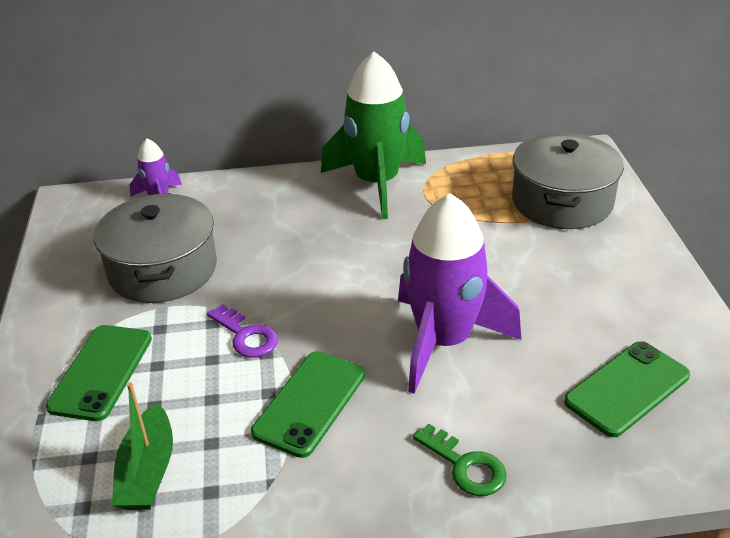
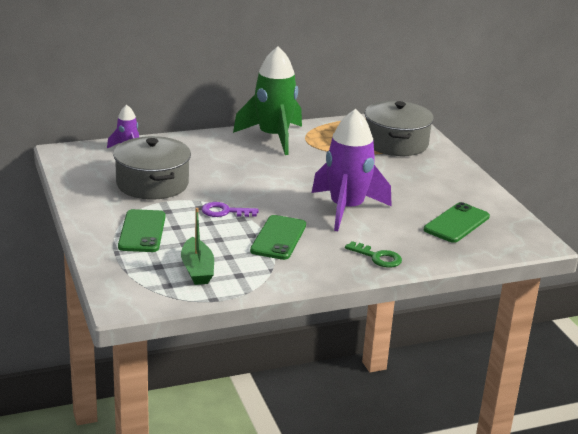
camera: 15 degrees left, 10 degrees down
purple key [207,304,278,358] -> purple key turned 150 degrees clockwise [202,202,258,217]

